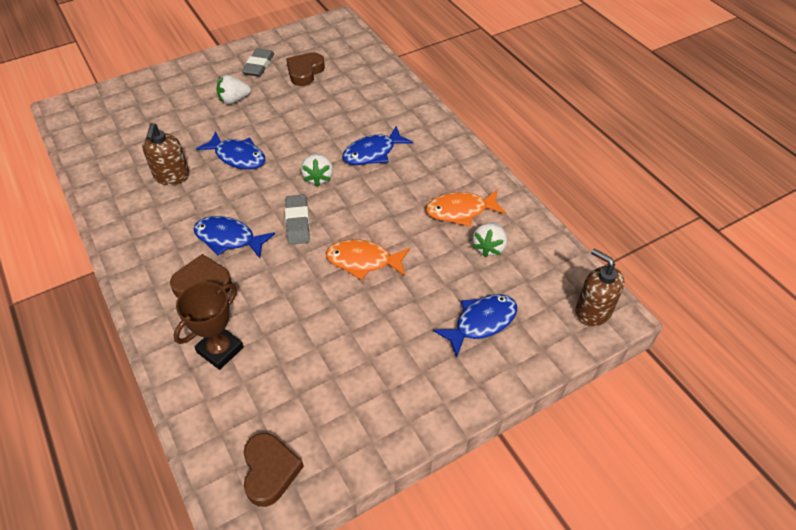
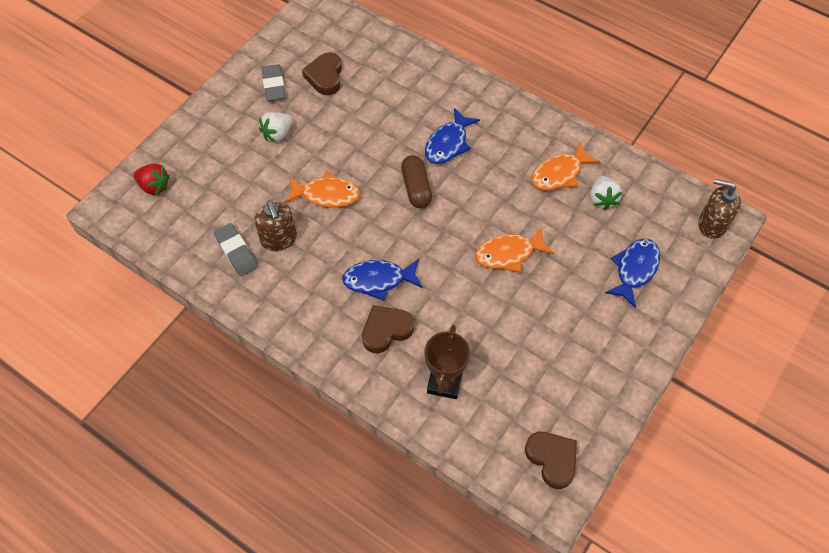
camera: 25 degrees left, 10 degrees up
blue fish [196,131,265,169] -> orange fish [284,171,360,208]
grey eraser [285,194,310,245] -> grey eraser moved to [214,223,258,276]
white strawberry [301,154,333,187] -> brown capsule [401,155,432,208]
none -> red strawberry [133,164,170,196]

